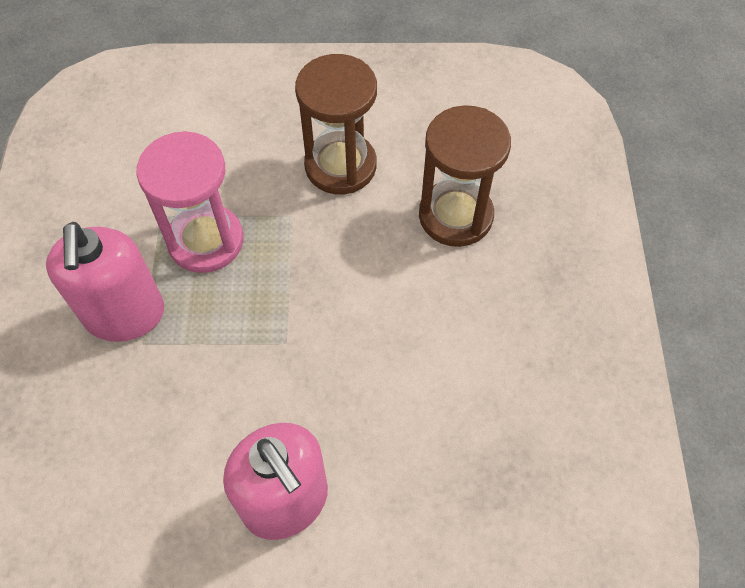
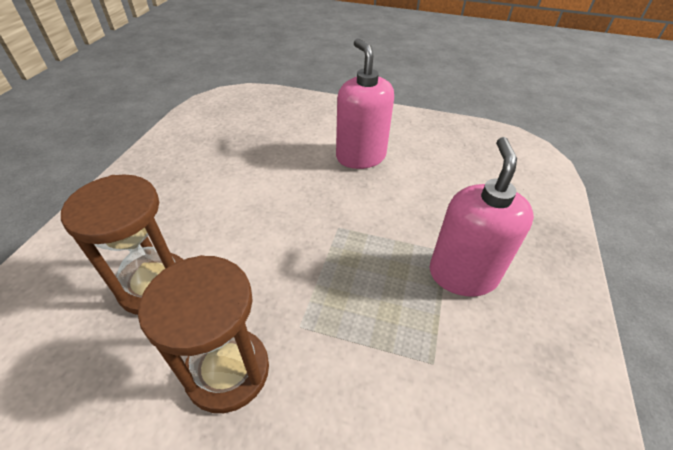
camera: 165 degrees left, 15 degrees down
pink hourglass [136,131,243,273] -> none

